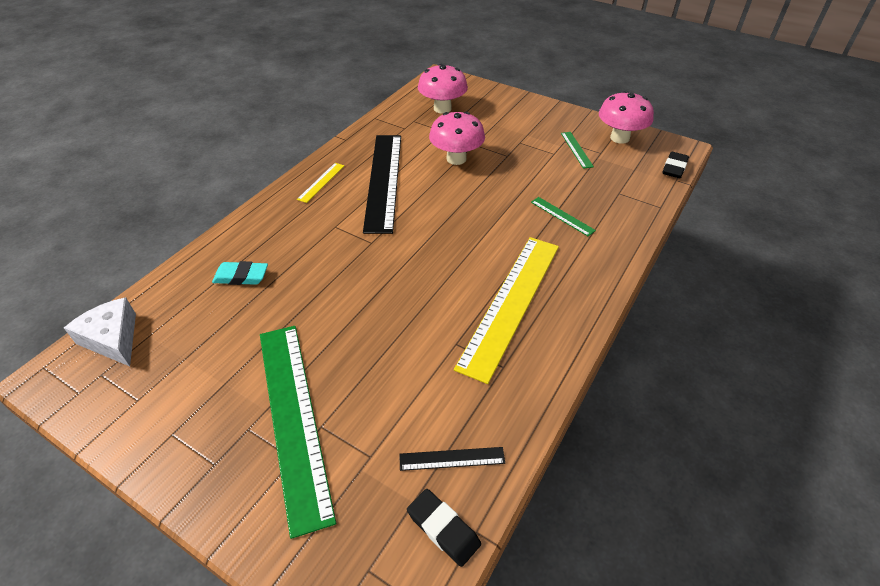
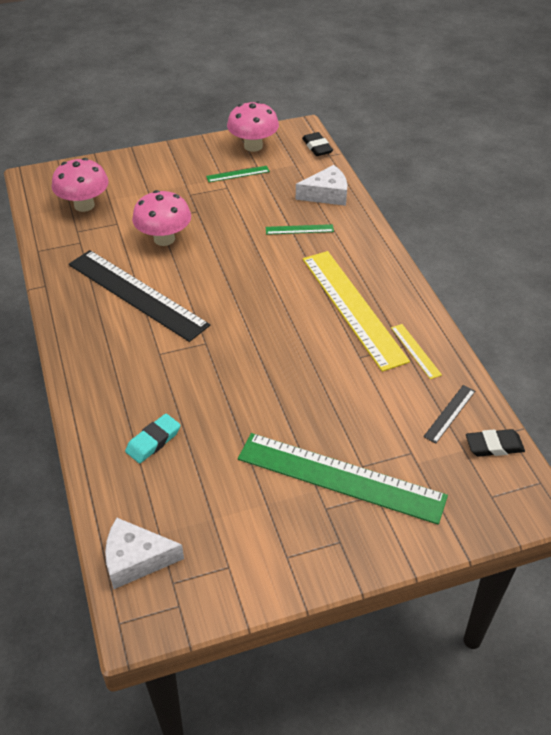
camera: 50 degrees left, 0 degrees up
yellow ruler [297,163,344,203] -> yellow ruler moved to [391,324,442,379]
green ruler [561,132,594,169] -> green ruler turned 45 degrees counterclockwise [206,166,270,182]
none -> white cheese [296,165,348,206]

